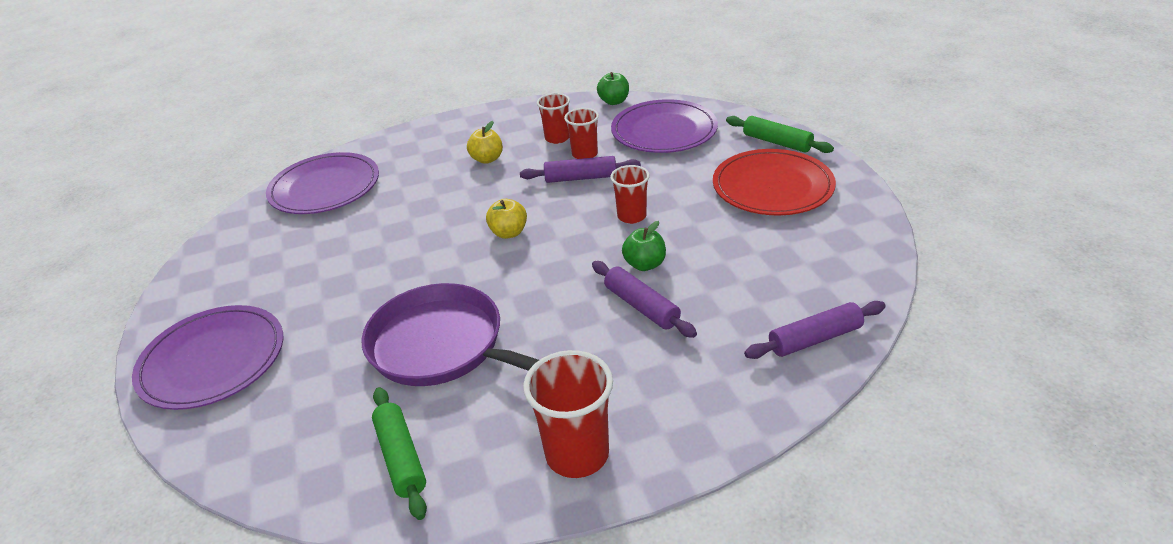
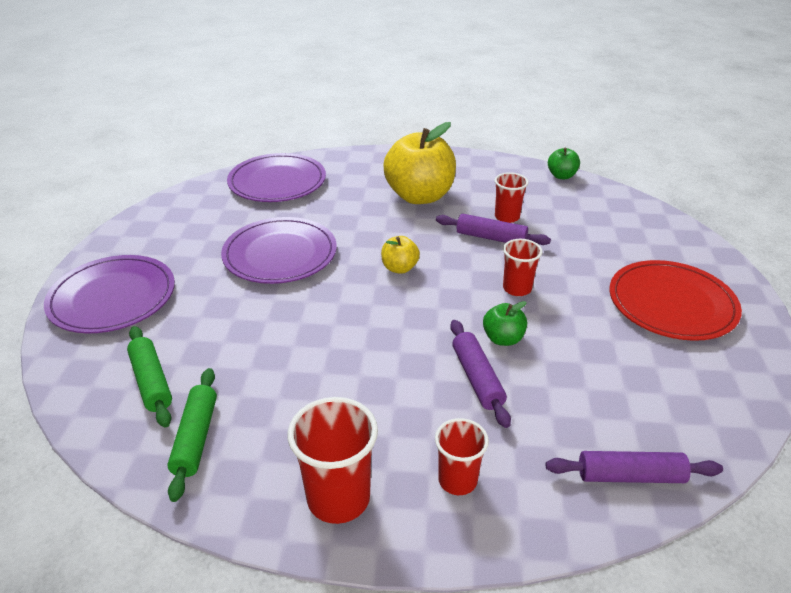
camera: 20 degrees right, 0 degrees up
purple pan [362,283,539,386] -> none
yellow apple [467,121,503,164] -> yellow apple [383,122,456,204], size x2.16
red cup [537,93,570,144] -> red cup moved to [435,418,489,495]
purple plate [611,99,718,153] -> purple plate moved to [221,217,337,284]
green rolling pin [726,116,834,153] -> green rolling pin moved to [127,326,172,428]

